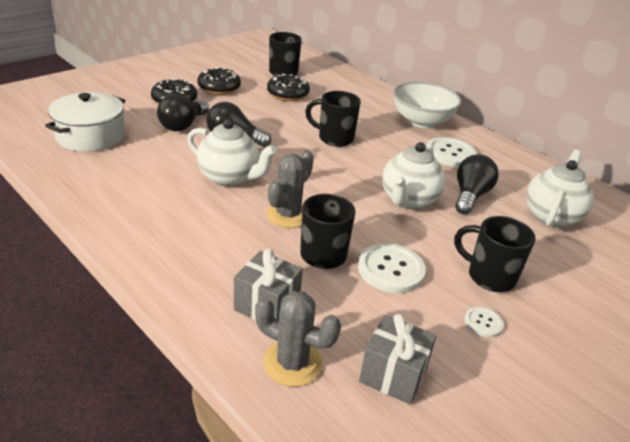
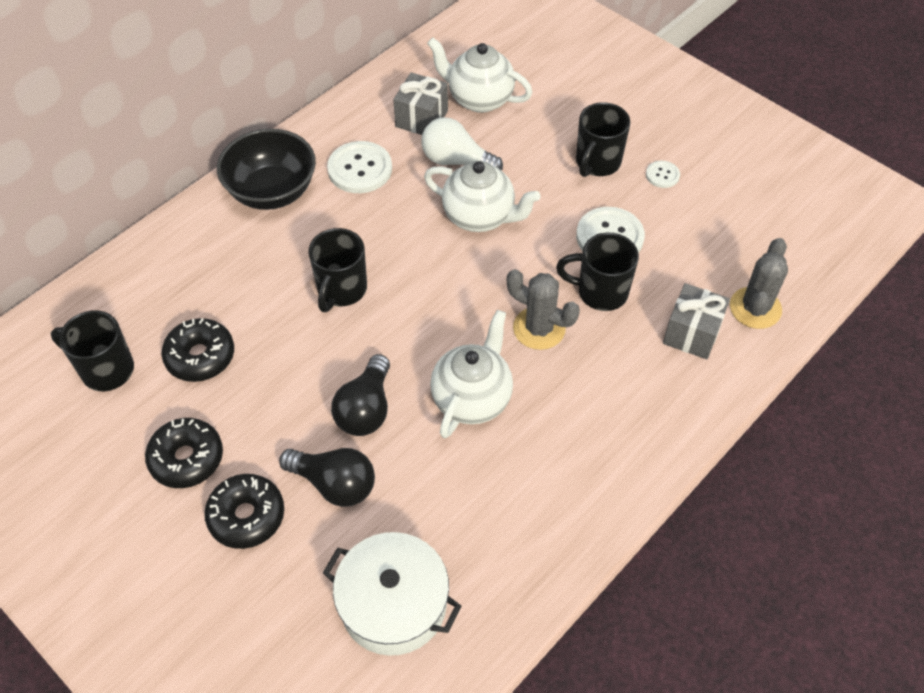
camera: 90 degrees left, 20 degrees up
grey gift [359,314,437,405] -> grey gift moved to [393,72,448,135]
white bowl [393,82,462,128] -> black bowl [217,129,316,210]
black light bulb [455,154,499,214] -> white light bulb [421,117,503,170]

